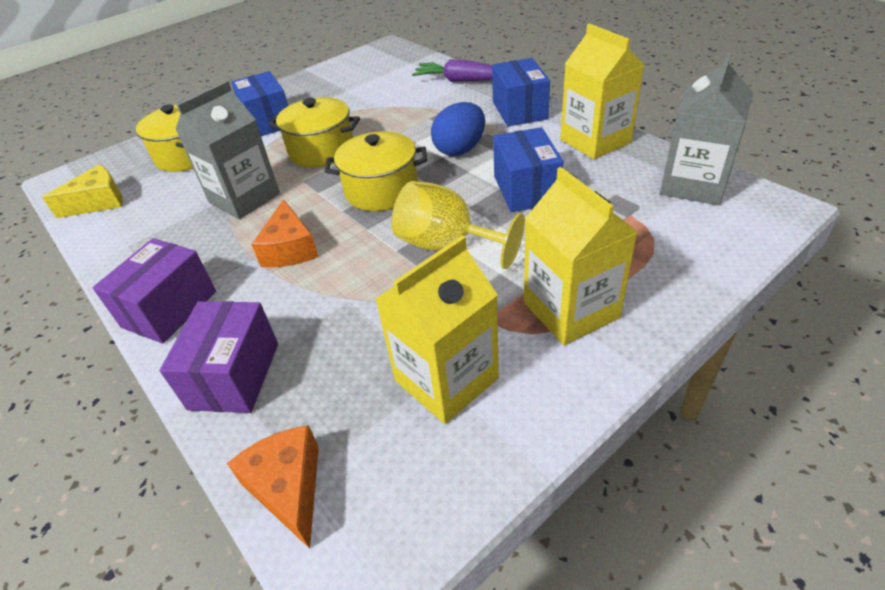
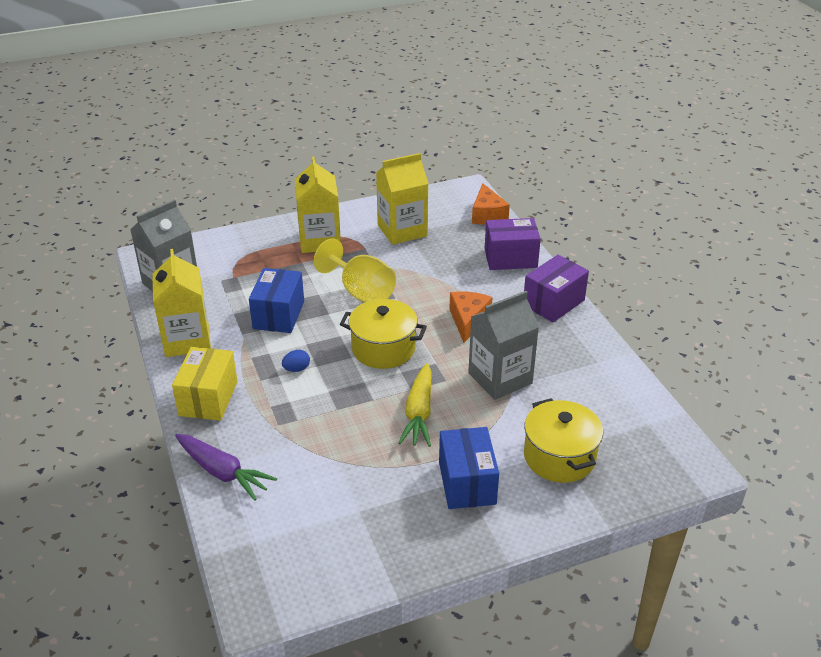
camera: 165 degrees left, 5 degrees down
yellow cheese [42,165,123,218] -> none
purple box [159,301,278,413] -> purple box turned 60 degrees clockwise [485,218,541,270]
yellow pot [269,97,360,167] -> yellow carrot [398,363,432,447]
blue egg [431,102,485,156] -> blue egg [282,350,310,372], size x0.49
blue box [492,58,550,126] -> yellow box [172,347,238,421]

